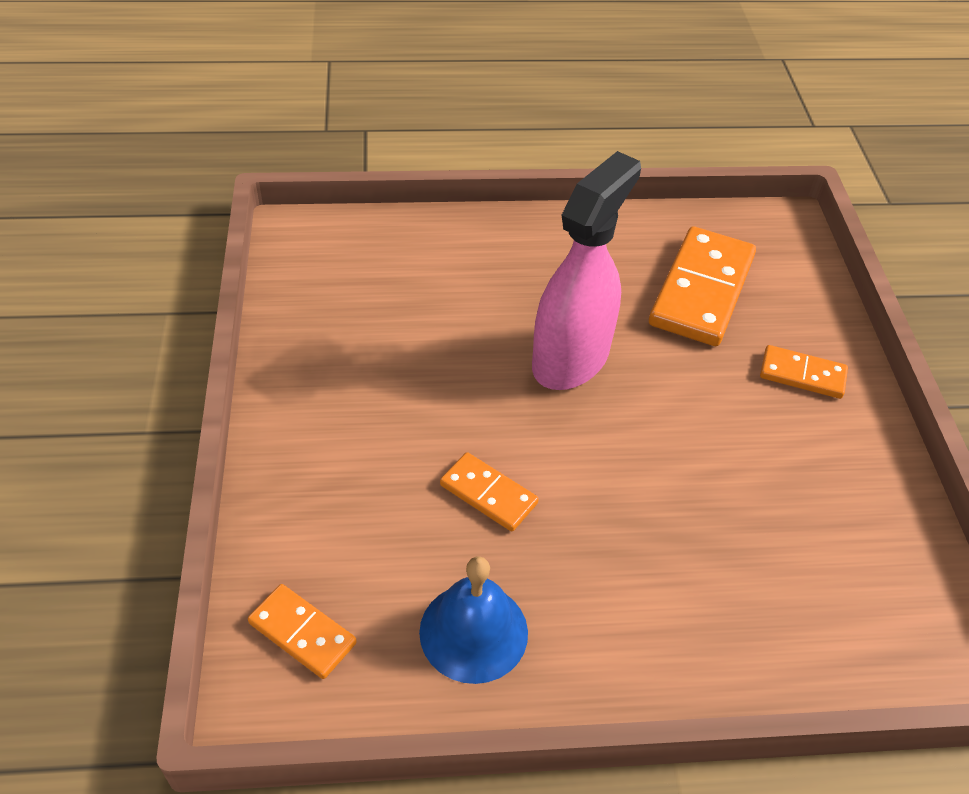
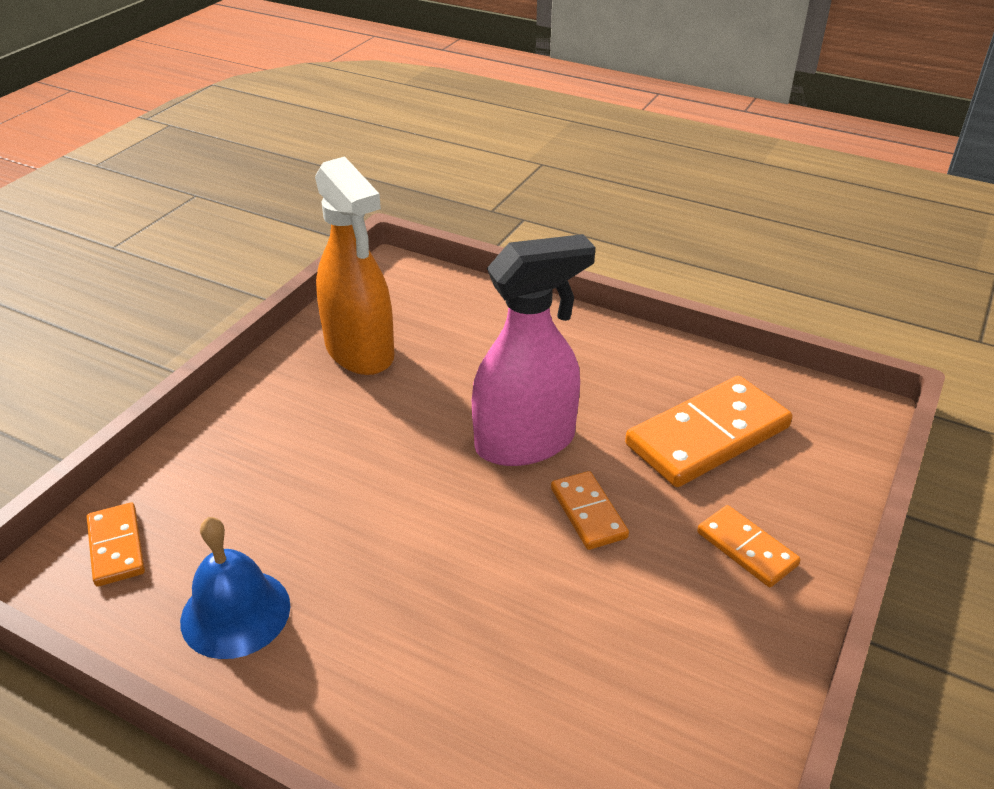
camera: 35 degrees right, 10 degrees down
orange domino [440,452,539,532] -> orange domino moved to [551,471,629,550]
none -> orange spray bottle [315,156,394,375]

